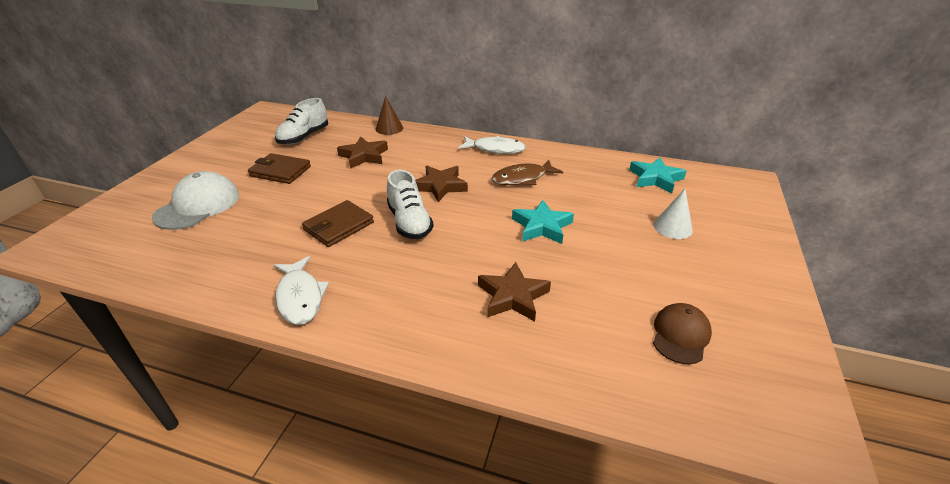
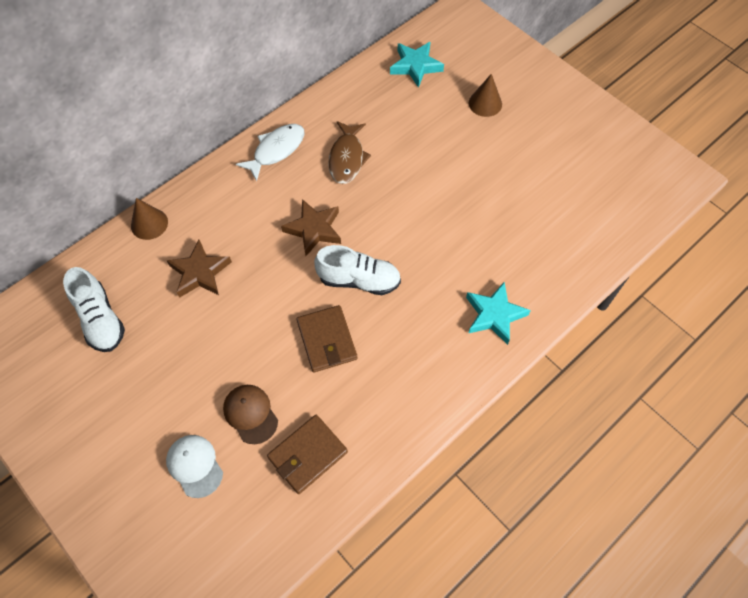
camera: 60 degrees left, 25 degrees up
white cap [152,171,239,230] -> white cap [166,435,223,498], size x0.64
brown wallet [248,153,311,184] -> brown wallet moved to [267,415,348,494]
white fish [274,256,329,325] -> none
brown star [478,262,551,322] -> none
turquoise star [512,200,574,244] -> turquoise star moved to [466,282,531,345]
white cone [653,189,693,239] -> brown cone [469,74,502,117]
brown cap [653,303,712,364] -> brown cap moved to [223,385,278,444]

